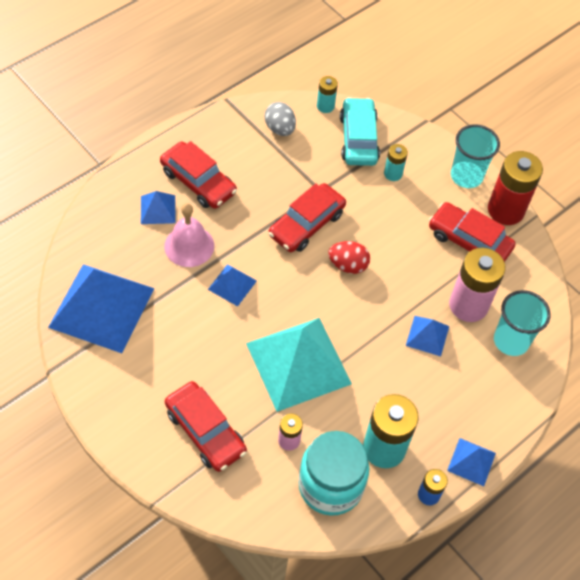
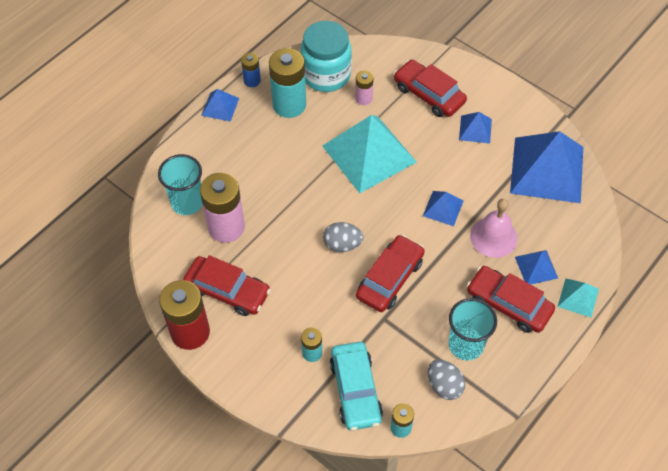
camera: 175 degrees right, 0 degrees up
red egg [328,241,370,274] -> grey egg [323,222,364,252]
blue pyramid [406,316,449,356] -> blue pyramid moved to [459,112,492,144]
turquoise cup [451,124,500,188] -> turquoise cup moved to [448,298,497,361]
none -> turquoise pyramid [557,278,599,317]

